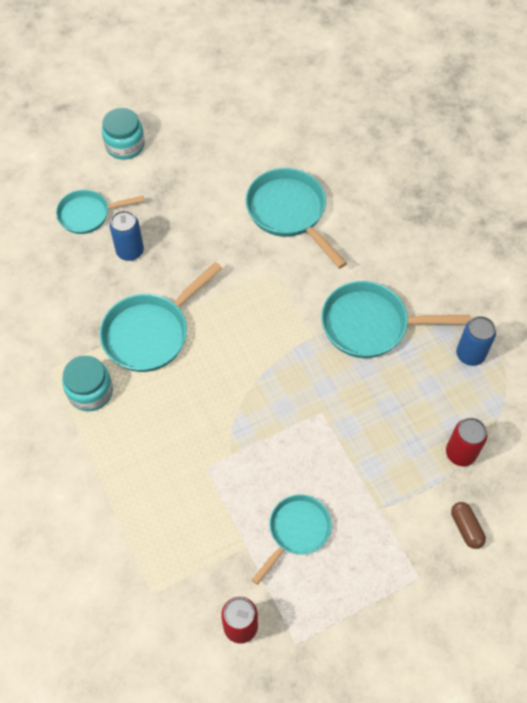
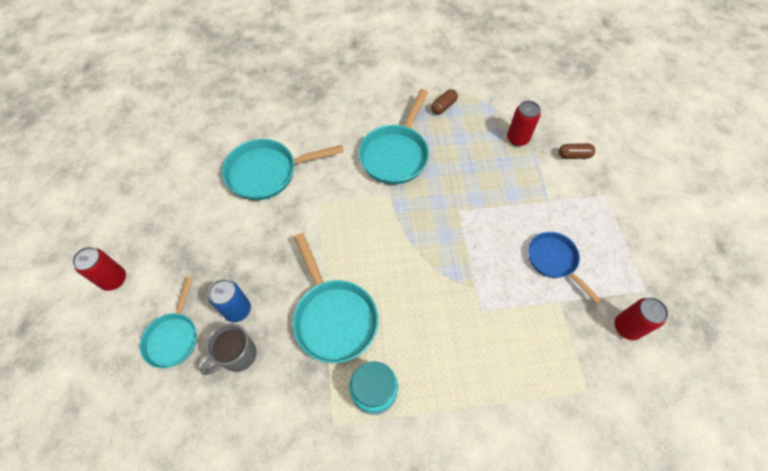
camera: 70 degrees left, 0 degrees up
turquoise jar [102,108,145,160] -> red can [72,247,126,291]
turquoise pan [252,494,331,585] -> blue pan [528,232,601,304]
blue can [456,316,496,366] -> brown capsule [431,89,458,115]
none -> grey mug [200,323,257,375]

